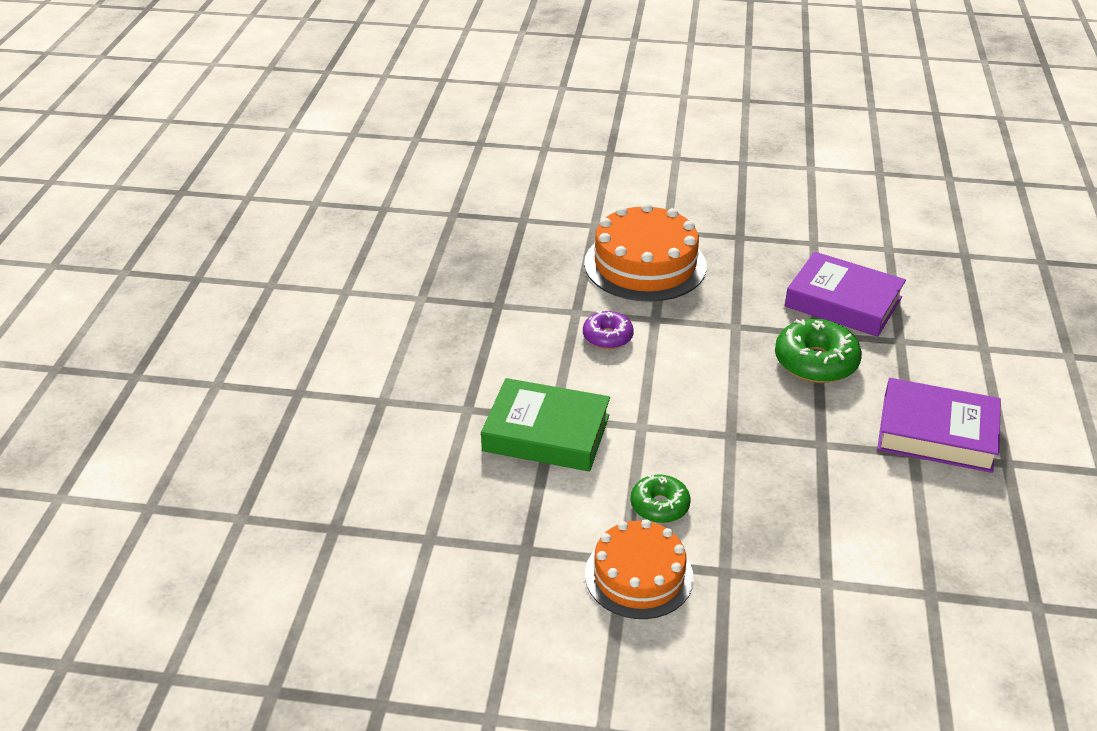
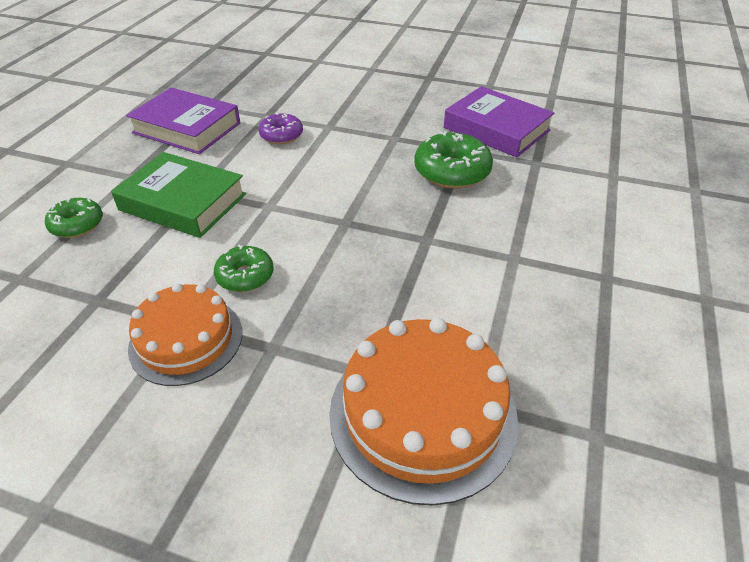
camera: 10 degrees right, 5 degrees up
orange cake [584,203,707,302] -> orange cake moved to [329,318,518,506]
purple book [877,378,1001,473] -> purple book moved to [126,87,240,154]
none -> green donut [45,198,103,238]

